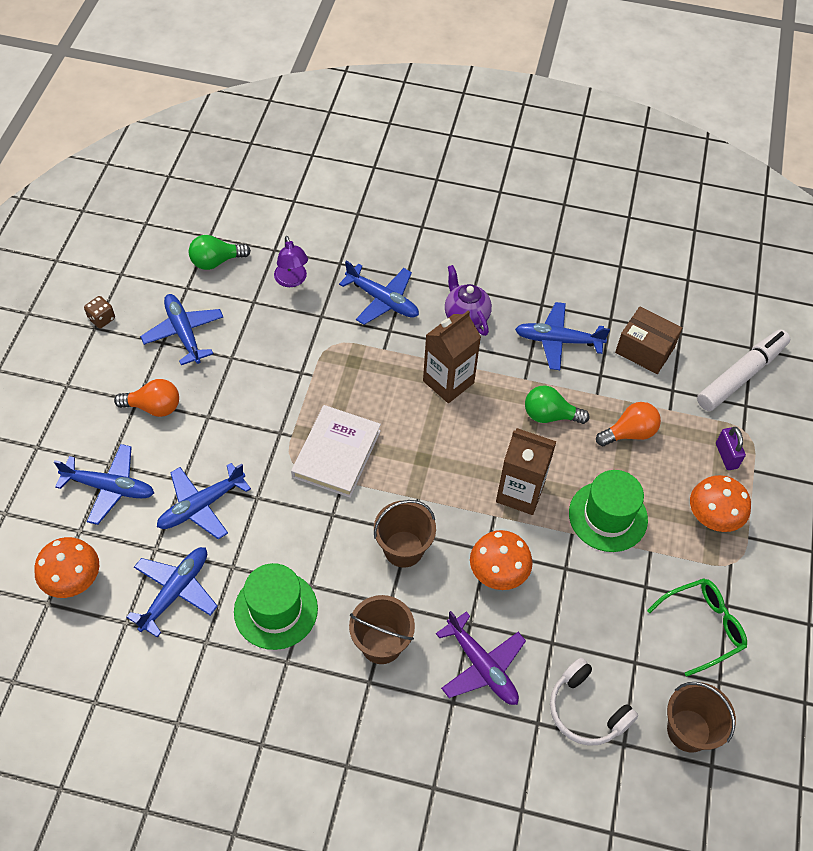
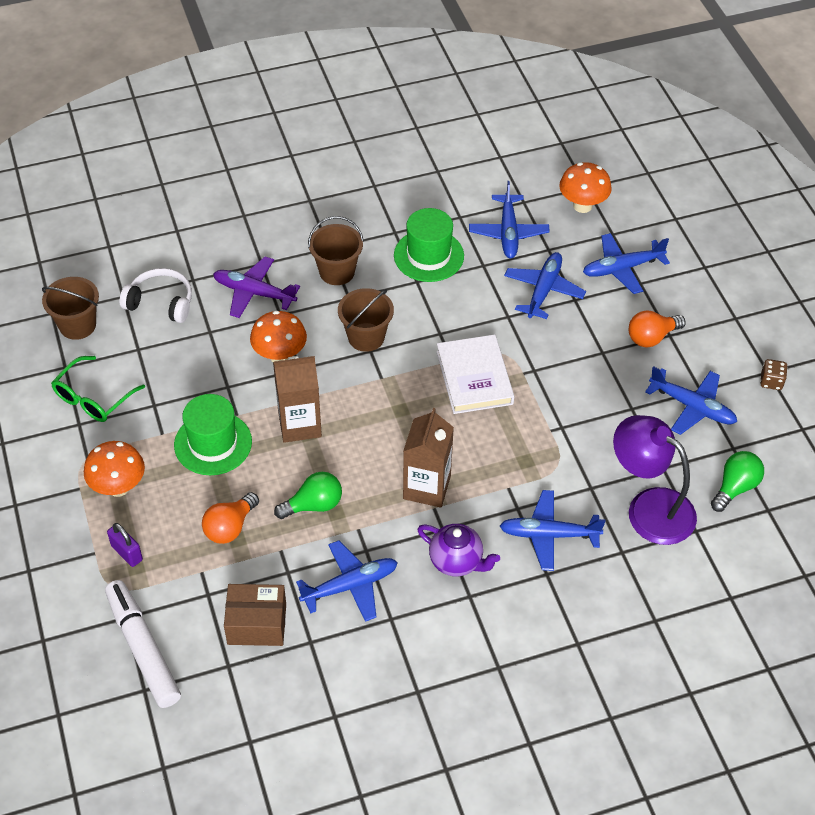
camera: 150 degrees right, 5 degrees down
purple lamp [274,236,308,287] -> purple lamp [613,415,697,545], size x1.80
white marker [697,329,790,411] -> white marker turned 135 degrees clockwise [105,580,181,708]

